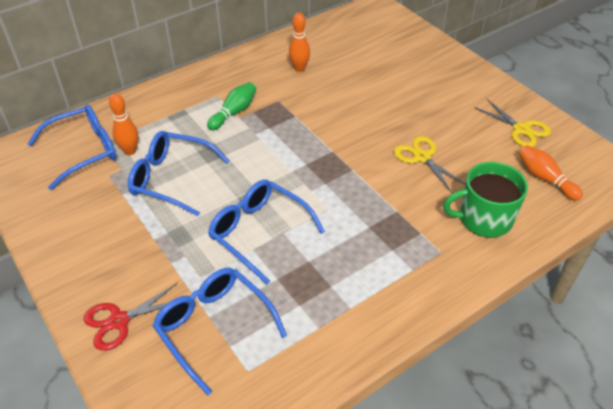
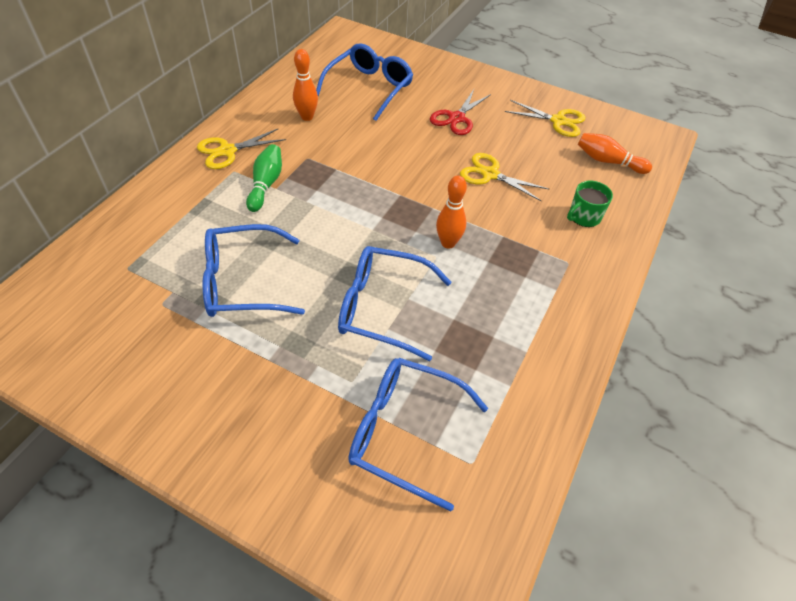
camera: 30 degrees left, 5 degrees up
blue glasses [28,105,116,190] -> blue glasses moved to [316,43,413,121]
red scissors [84,283,178,351] -> red scissors moved to [430,89,491,135]
orange bowling pin [109,93,138,155] -> orange bowling pin moved to [436,175,467,249]
green mug [443,162,528,238] -> green mug [567,181,613,227], size x0.59
none -> yellow scissors [197,129,286,169]

